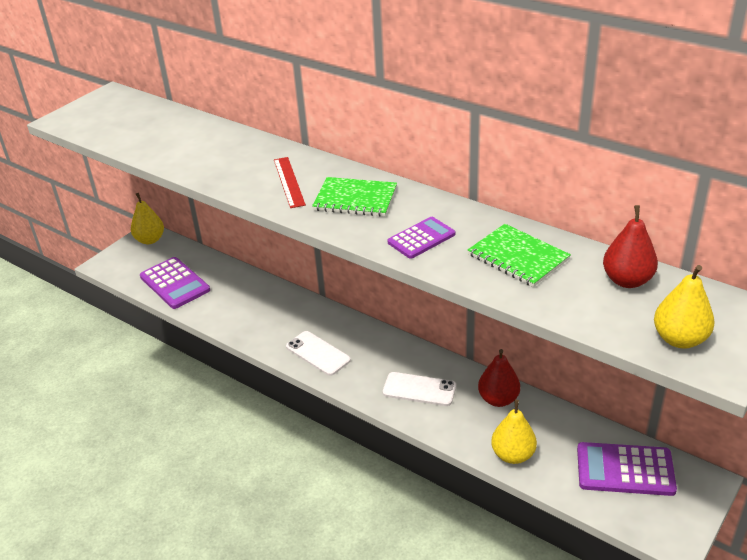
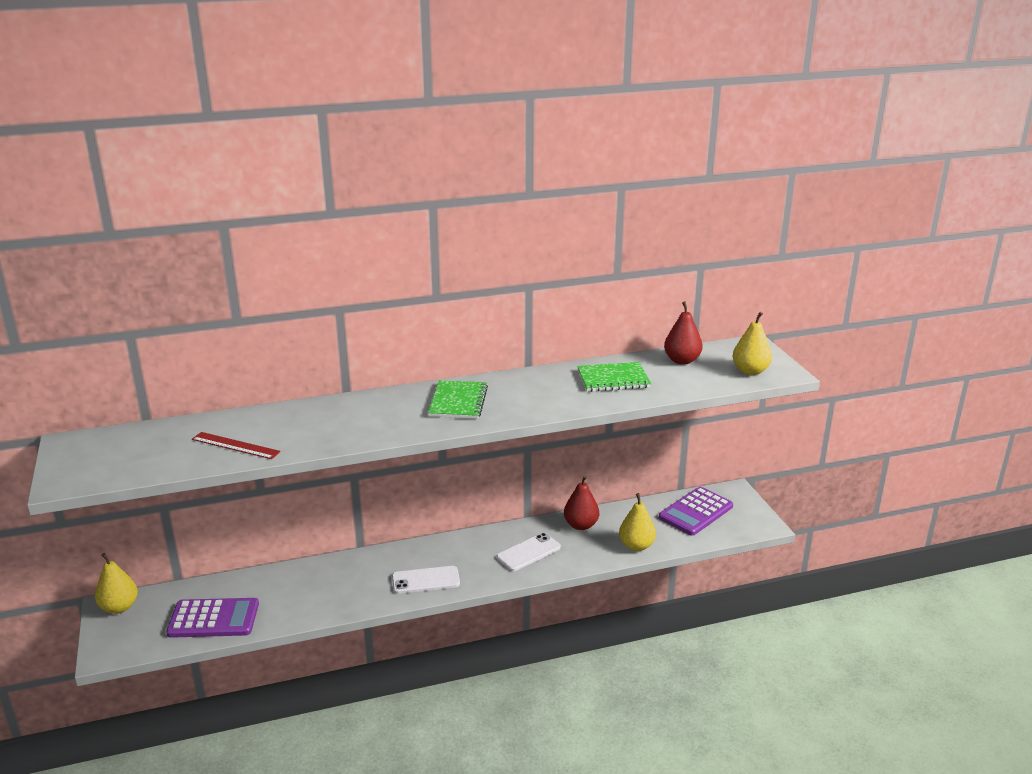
camera: 55 degrees left, 10 degrees down
red ruler [274,157,306,208] -> red ruler moved to [192,432,281,459]
green notebook [312,177,397,217] -> green notebook turned 45 degrees counterclockwise [428,380,488,419]
purple calculator [388,217,455,259] -> none

